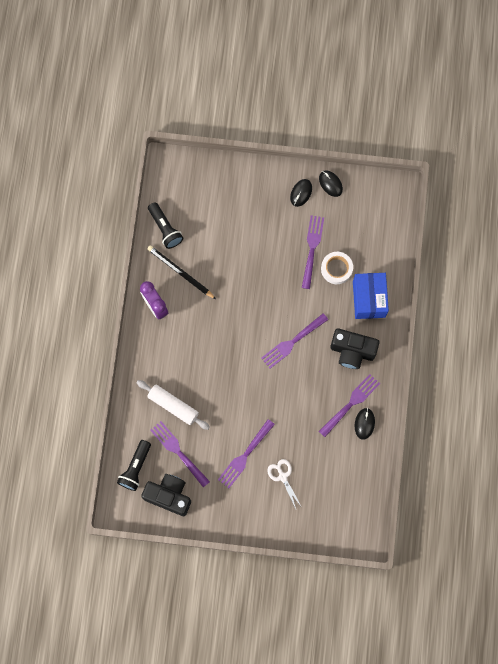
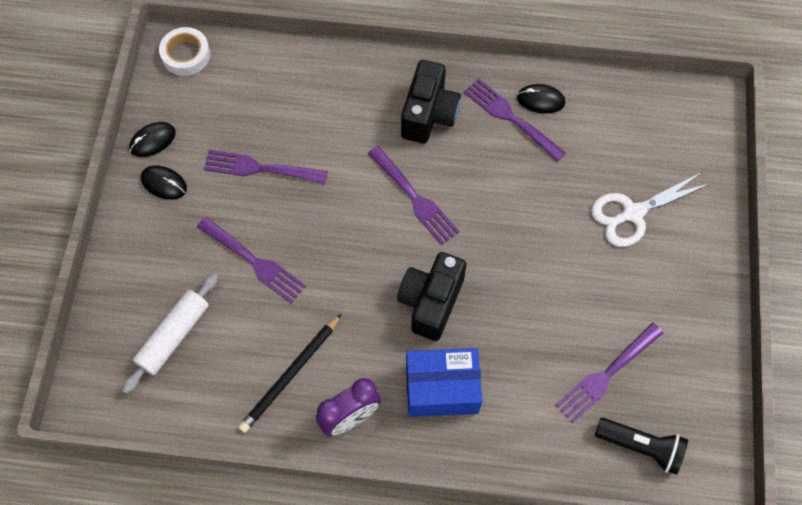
camera: 90 degrees left, 10 degrees down
white rolling pin [137,380,210,430] -> white rolling pin moved to [122,273,218,394]
black camera [141,474,191,516] -> black camera moved to [397,252,467,341]
black flashlight [148,202,183,249] -> none
purple fork [218,419,275,488] -> purple fork moved to [197,217,306,303]
white scissors [267,459,301,509] -> white scissors [591,172,711,247], size x1.52
white tape [321,252,353,284] -> white tape moved to [159,27,210,76]
blue box [353,273,389,319] -> blue box moved to [406,348,482,417]

